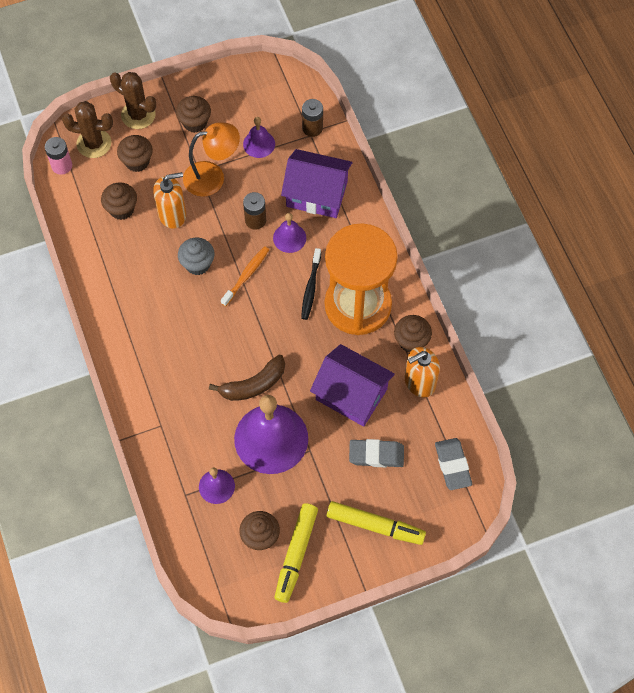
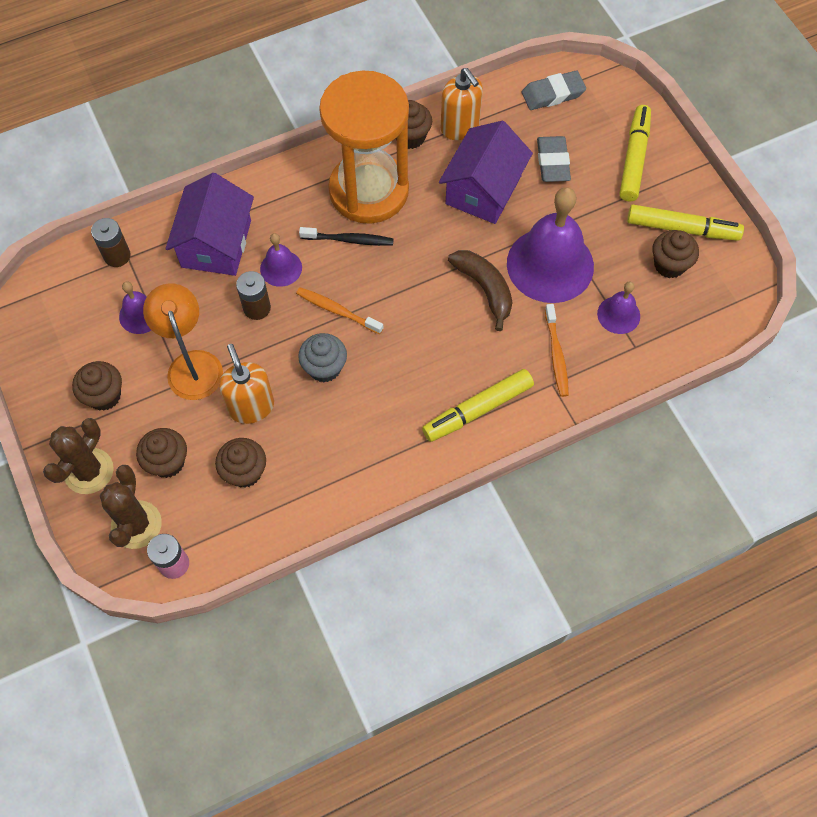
camera: 95 degrees left, 0 degrees up
none -> yellow marker [422,369,534,442]
none -> orange toothbrush [545,304,569,397]

